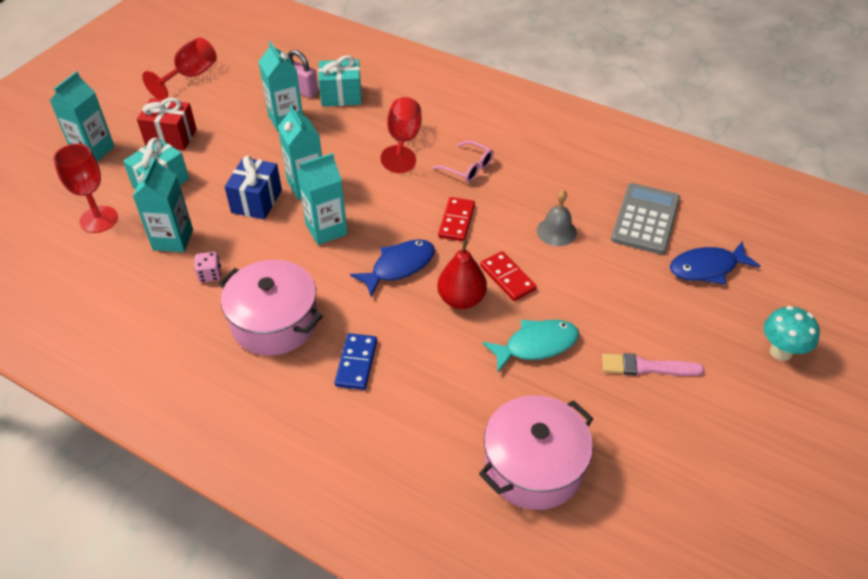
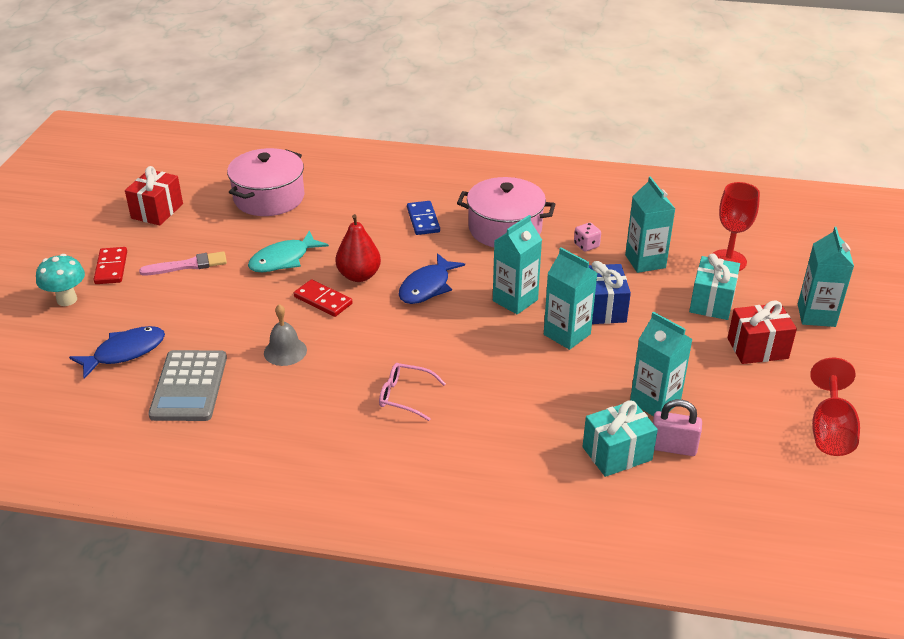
camera: 160 degrees right, 10 degrees down
red goblet [380,97,422,173] -> none
red domino [438,197,475,241] -> red domino moved to [94,247,127,284]
none -> red gift [125,166,183,226]

